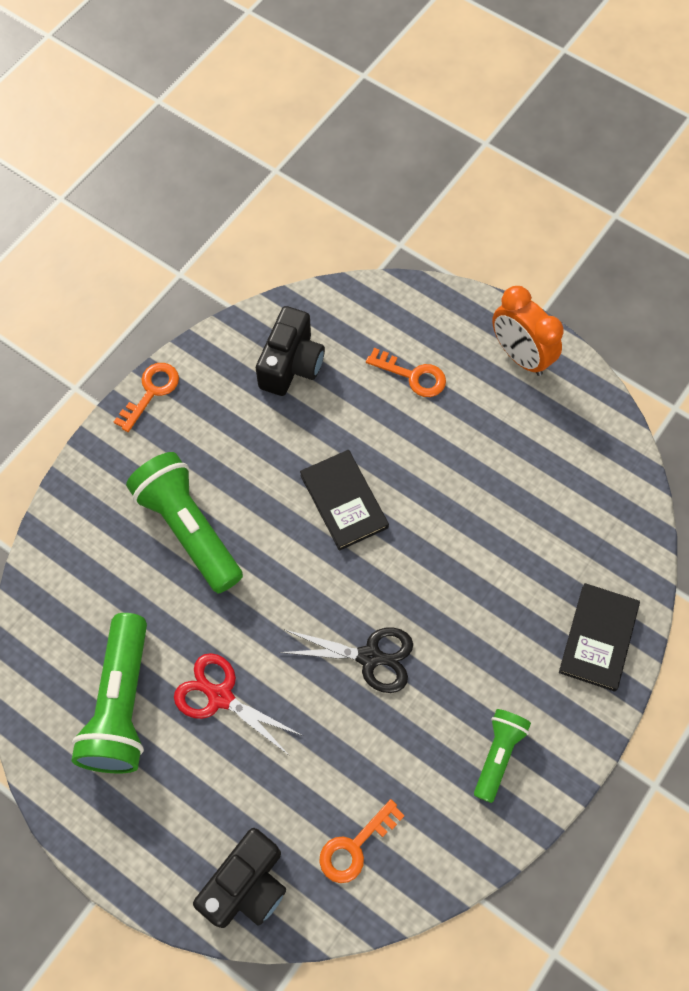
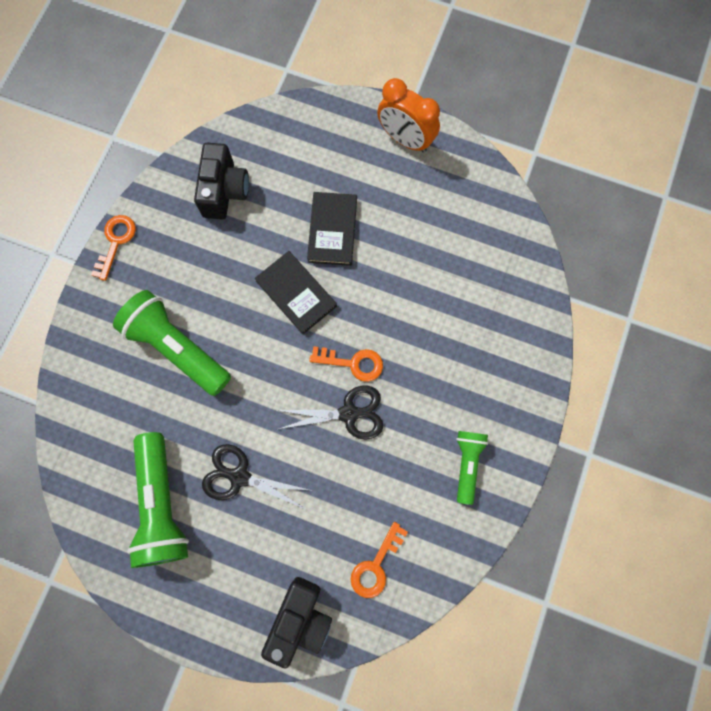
camera: 15 degrees left, 10 degrees up
red scissors [174,653,303,756] -> black scissors [202,444,313,509]
orange key [366,348,446,397] -> orange key moved to [309,346,383,382]
black book [559,583,640,692] -> black book moved to [307,192,357,266]

